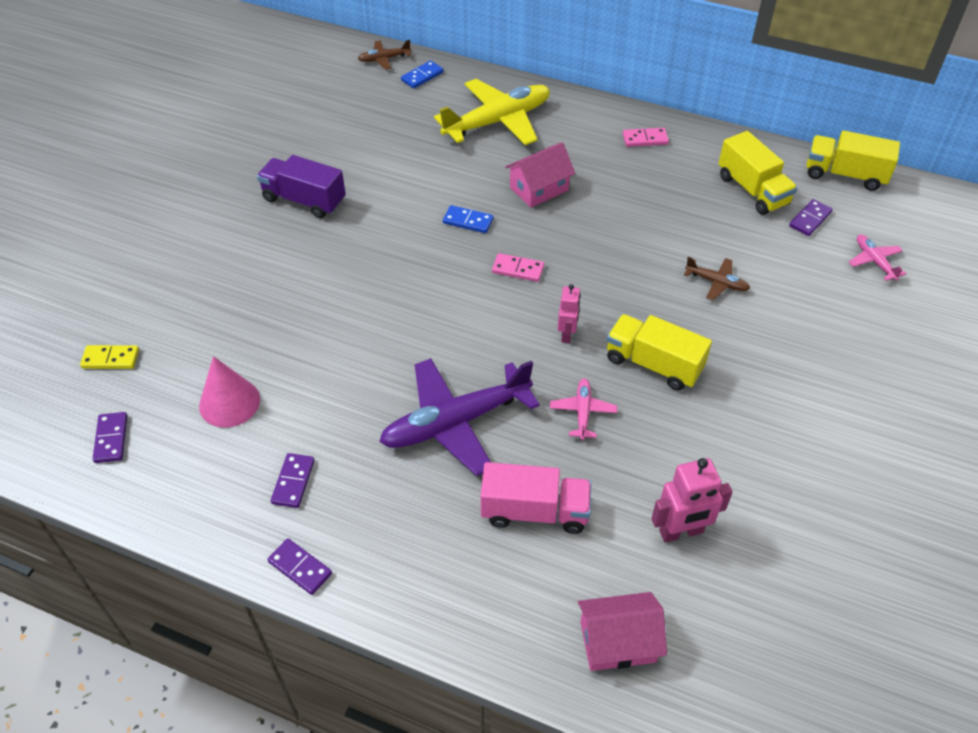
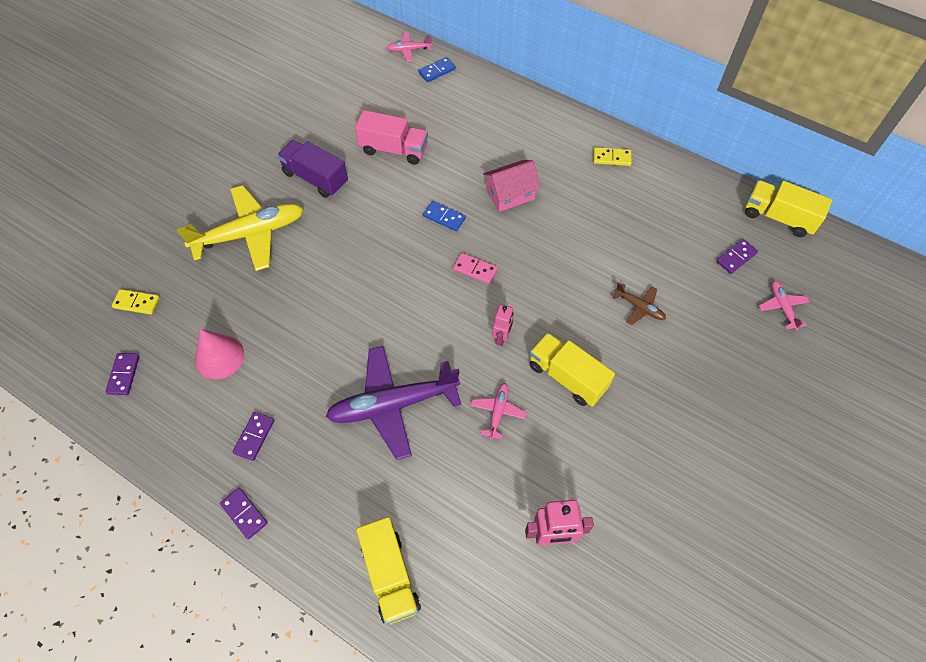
camera: 10 degrees right, 10 degrees up
brown plane [358,40,411,70] -> pink plane [386,32,432,61]
yellow plane [434,79,550,145] -> yellow plane moved to [176,185,303,271]
pink truck [481,462,592,534] -> pink truck moved to [355,110,428,165]
pink house [578,592,667,671] -> none
pink domino [623,128,669,147] -> yellow domino [593,147,632,166]
yellow truck [718,131,798,215] -> yellow truck moved to [356,517,421,625]

